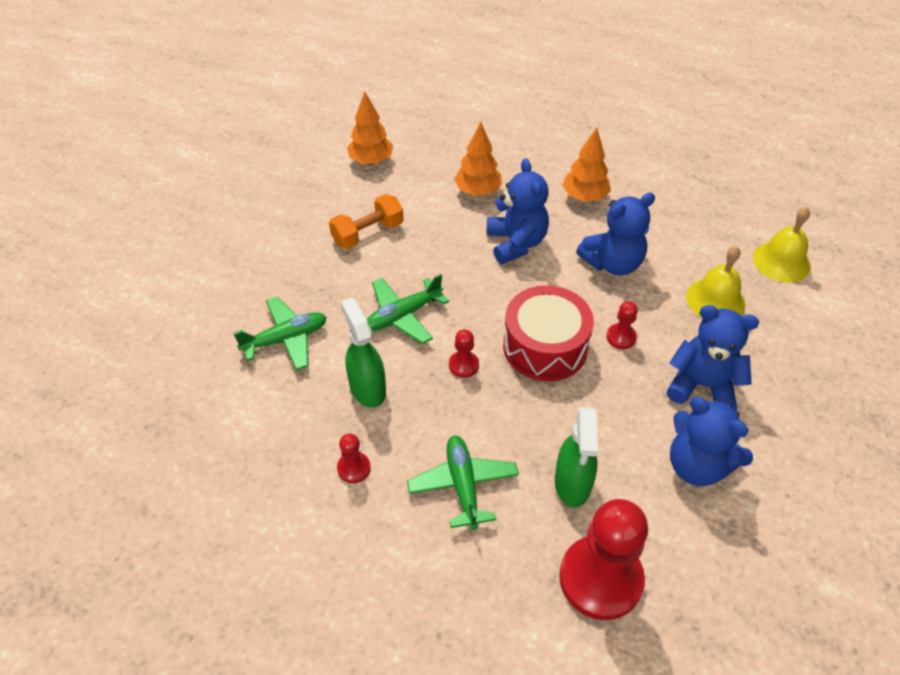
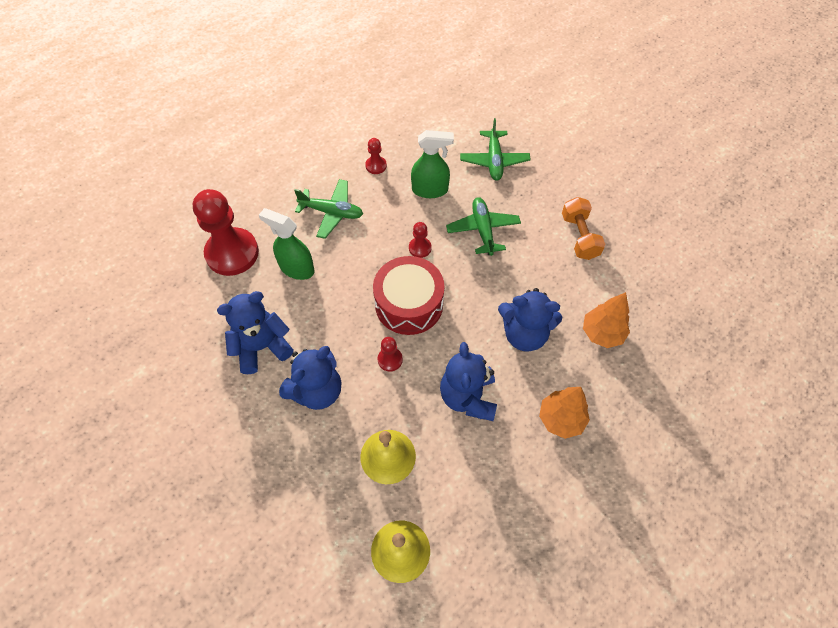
camera: 115 degrees right, 10 degrees up
orange tree [347,91,393,165] -> none

